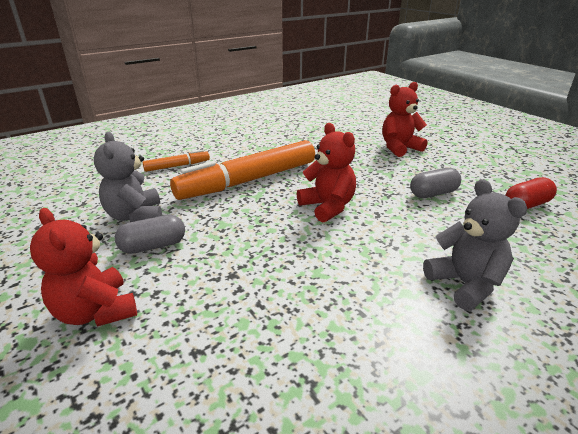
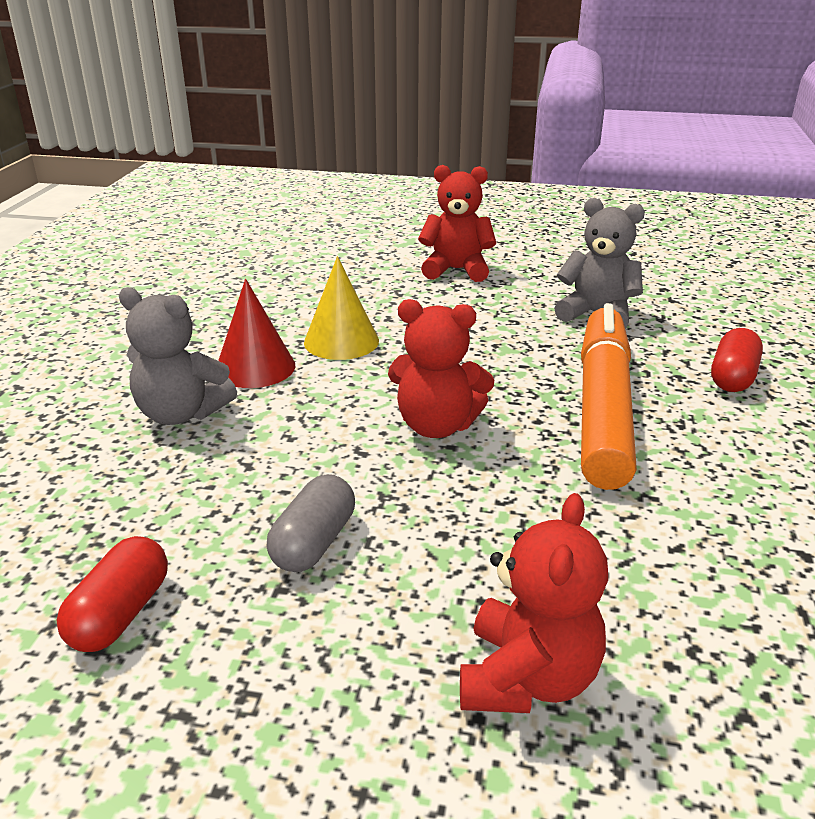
camera: 135 degrees right, 0 degrees up
grey capsule [115,215,185,254] -> none
orange marker [143,150,210,172] -> red capsule [711,328,763,392]
none -> red cone [218,279,295,388]
none -> yellow cone [304,256,379,360]

